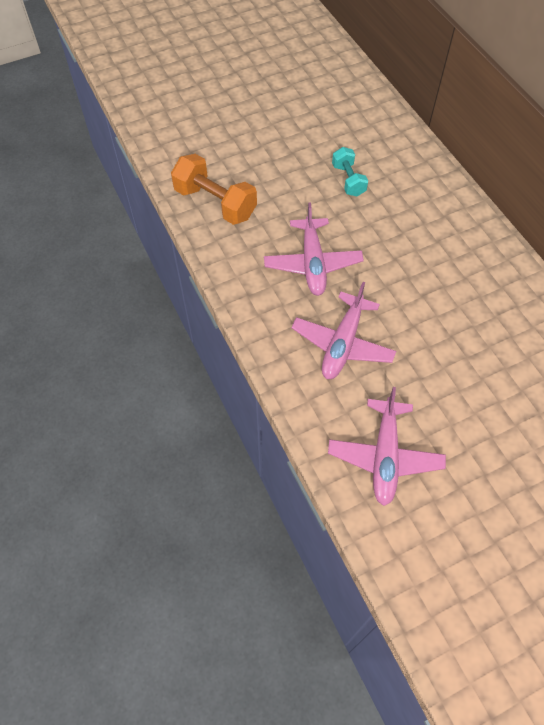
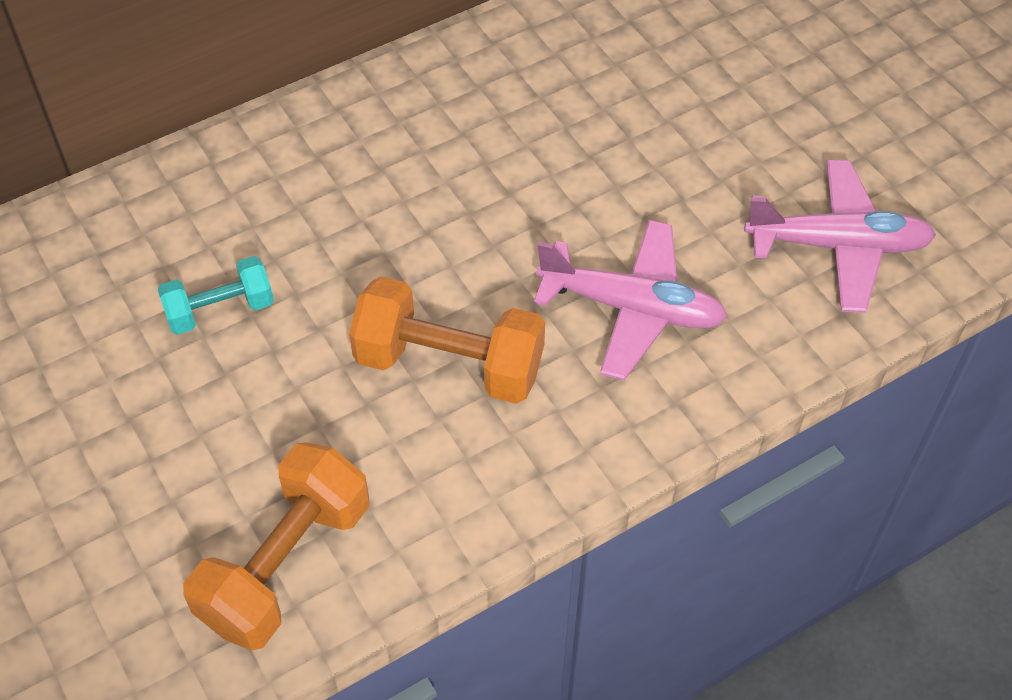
camera: 95 degrees left, 5 degrees down
pink plane [264,202,364,296] -> orange dumbbell [349,276,545,404]

